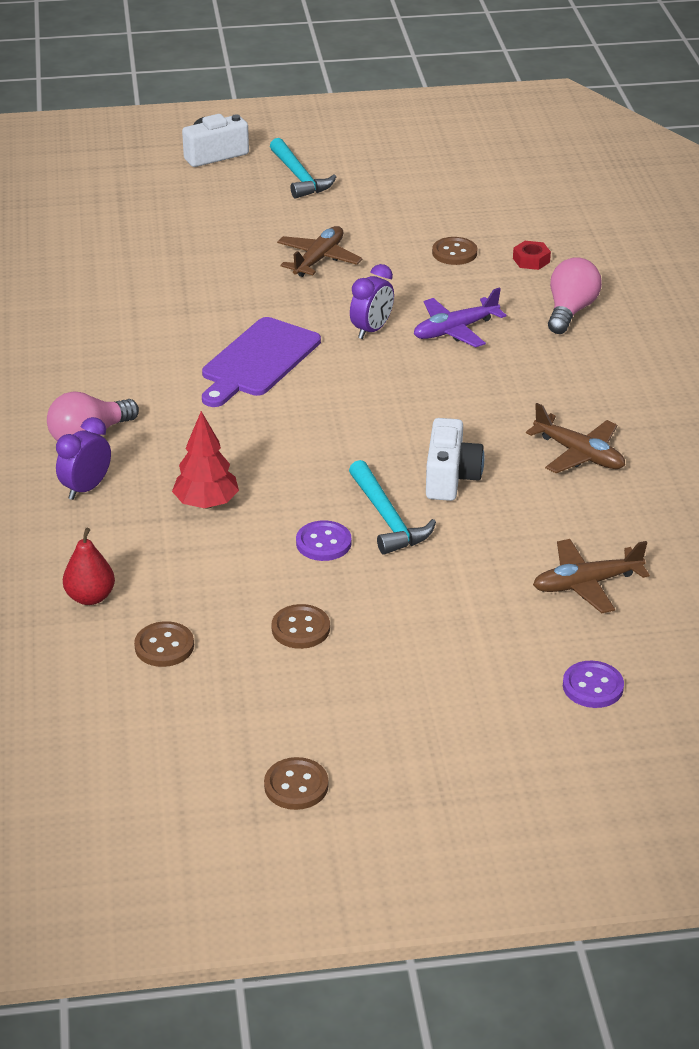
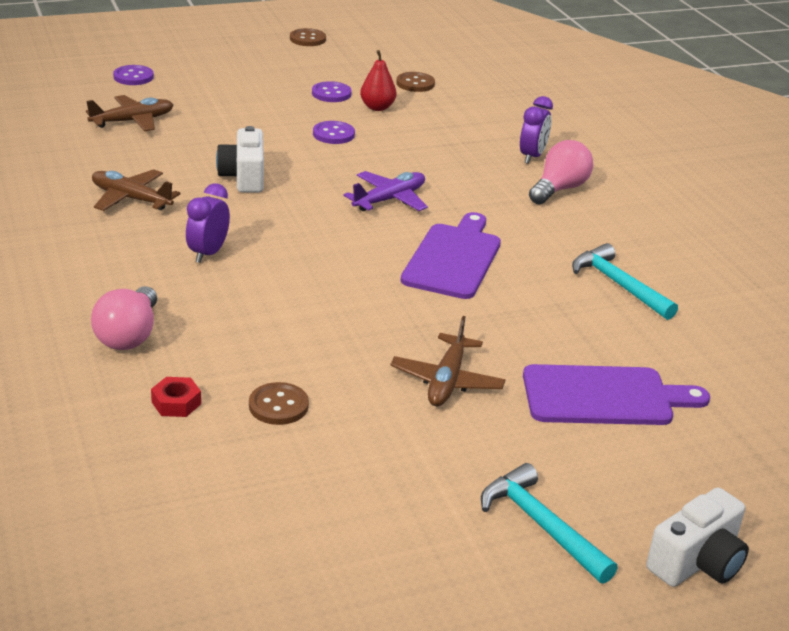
camera: 165 degrees right, 5 degrees down
red pear [63,528,115,605] -> red pear moved to [360,50,396,111]
red tree [172,411,239,509] -> none
brown button [271,604,330,649] -> purple button [312,81,352,102]
turquoise hammer [349,460,436,555] -> turquoise hammer moved to [572,243,678,320]
purple clock [350,264,394,339] -> purple clock moved to [186,183,230,263]
purple plane [414,288,506,348] -> purple plane moved to [344,171,428,211]
none -> purple cutting board [523,364,710,425]

